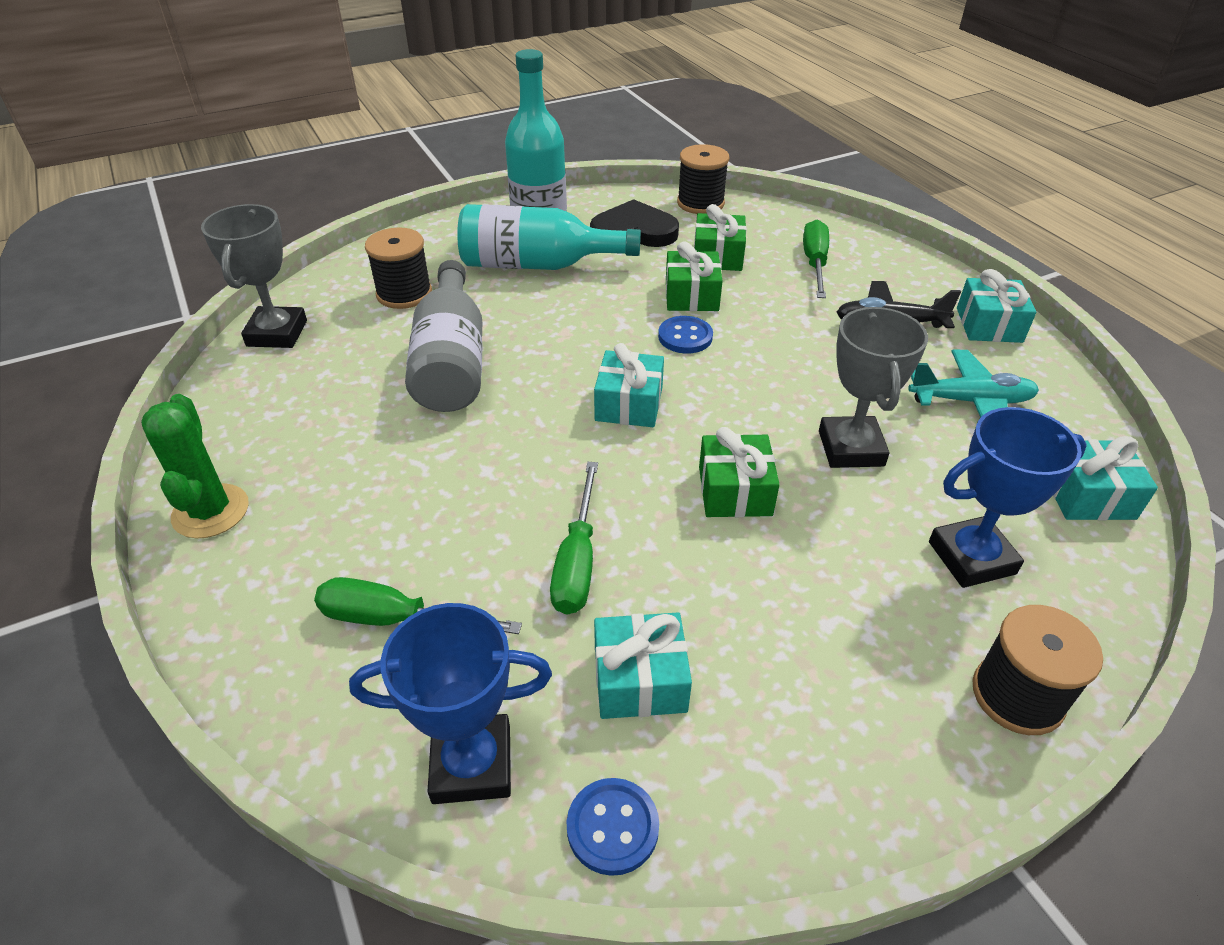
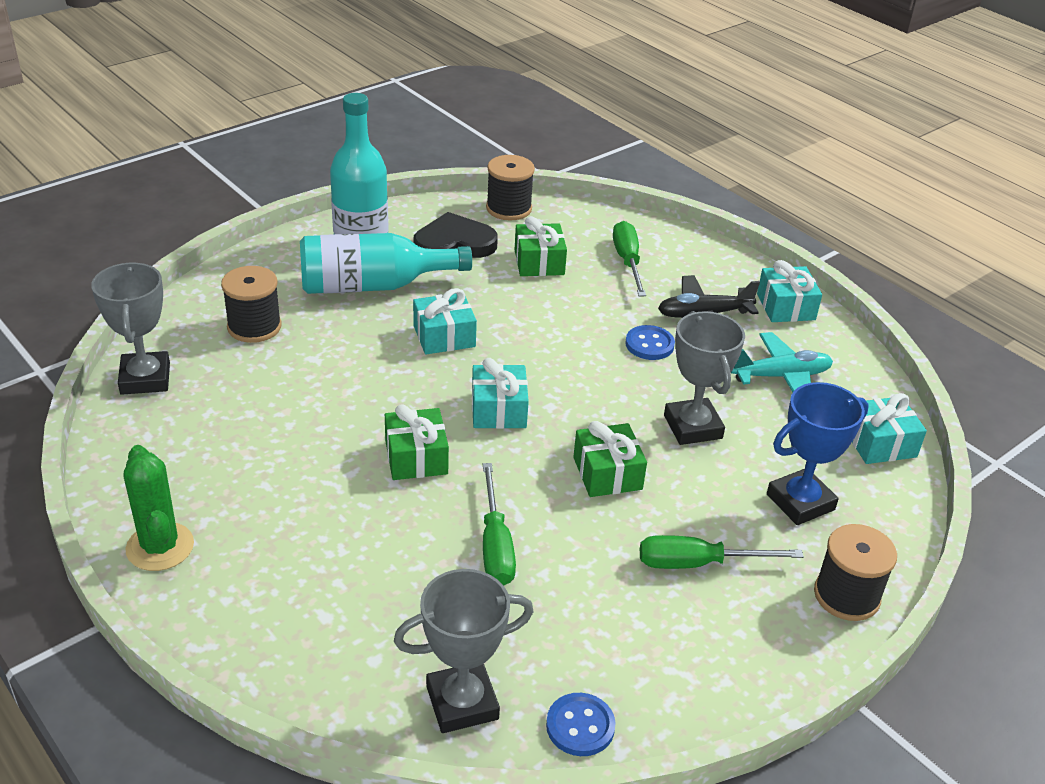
camera: 15 degrees left, 5 degrees down
green screwdriver [314,577,522,634] -> green screwdriver moved to [640,535,804,569]
blue trophy [349,603,552,804] -> grey trophy [394,569,534,733]
grey bottle [405,260,483,412] -> none
turquoise gift [594,612,692,719] -> turquoise gift moved to [413,288,477,354]
blue button [658,316,713,354] -> blue button moved to [625,325,675,360]
green gift [666,242,722,311] -> green gift moved to [385,404,449,480]

